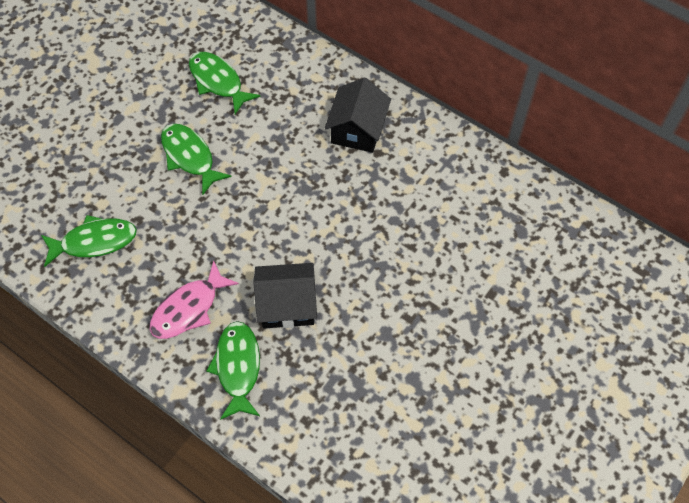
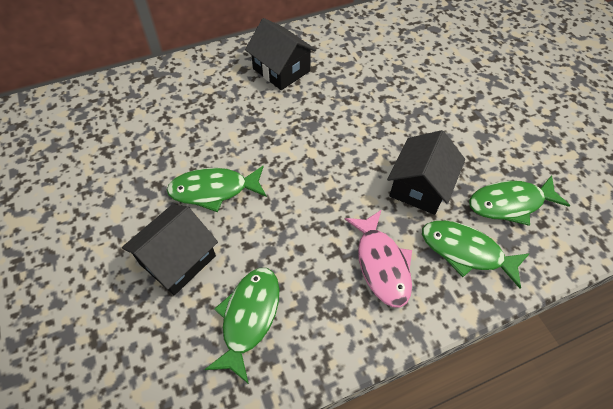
camera: 60 degrees left, 5 degrees down
green fish [189,52,260,114] -> green fish moved to [469,175,570,226]
none -> black house [122,205,218,295]

